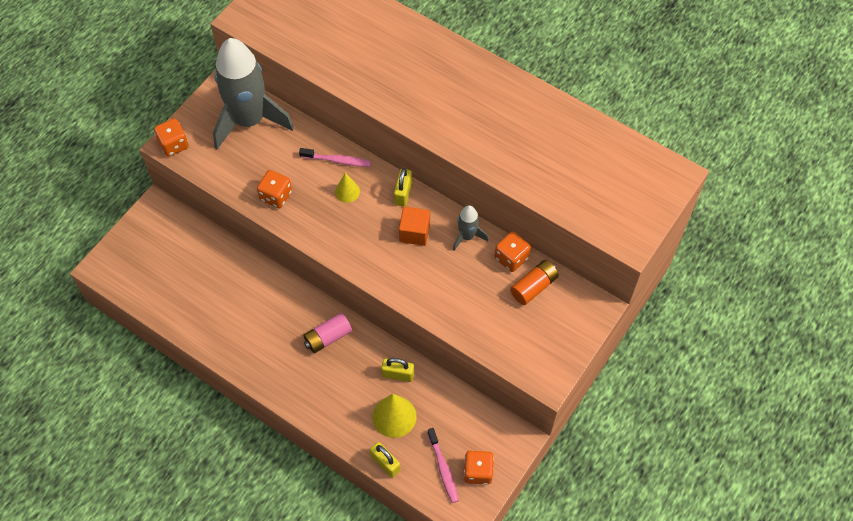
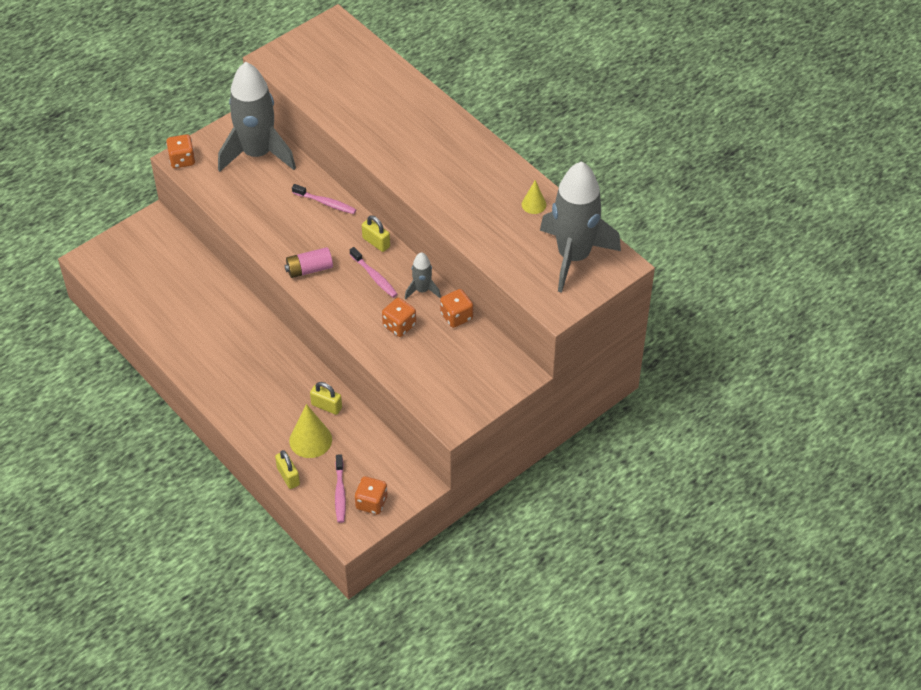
camera: 15 degrees right, 10 degrees down
orange dice [257,170,292,208] -> orange dice moved to [382,298,416,337]
pink battery [303,313,352,353] -> pink battery moved to [285,247,333,278]
yellow cone [335,173,360,203] -> yellow cone moved to [522,180,546,214]
yellow padlock [394,168,412,207] -> yellow padlock turned 75 degrees counterclockwise [362,215,390,252]
orange cube [399,207,430,246] -> pink toothbrush [350,247,398,298]
orange battery [510,260,559,305] -> none
none -> grey rocket [540,161,621,293]

